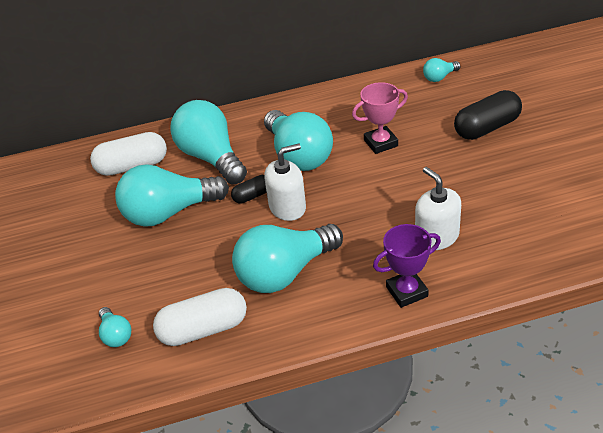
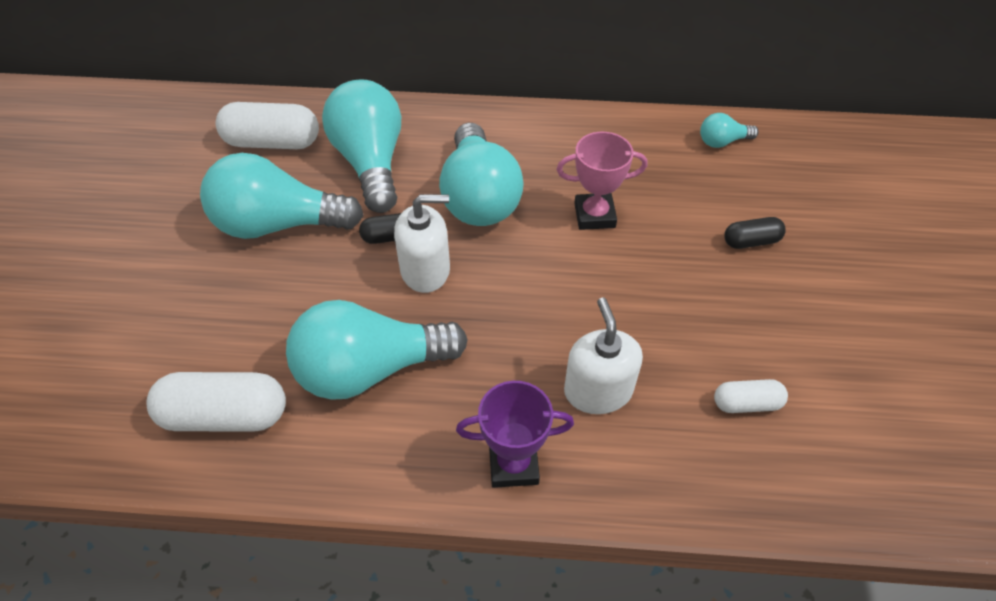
camera: 15 degrees right, 10 degrees up
turquoise light bulb [99,307,131,347] -> none
black capsule [454,90,522,140] -> black capsule [724,217,786,249], size x0.55
none -> white capsule [714,379,788,413]

